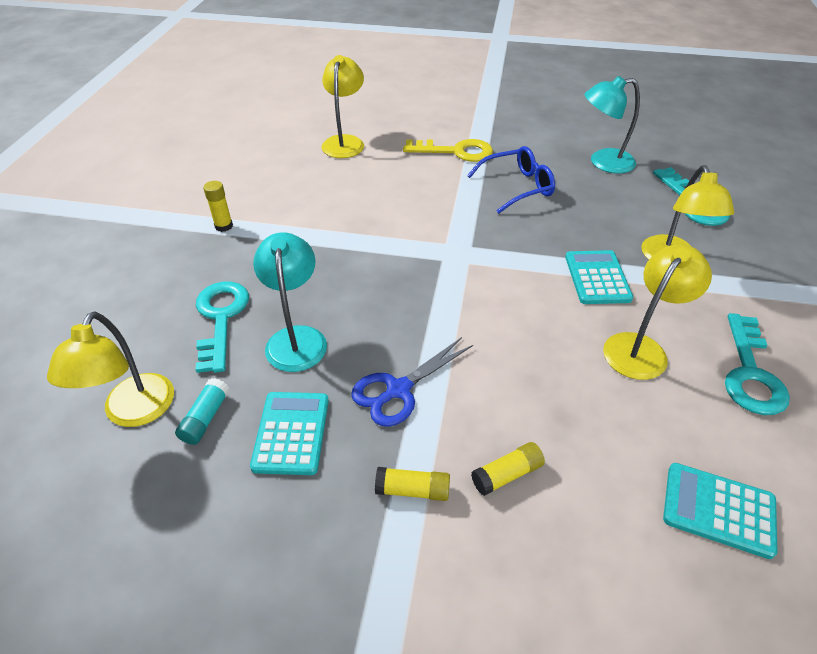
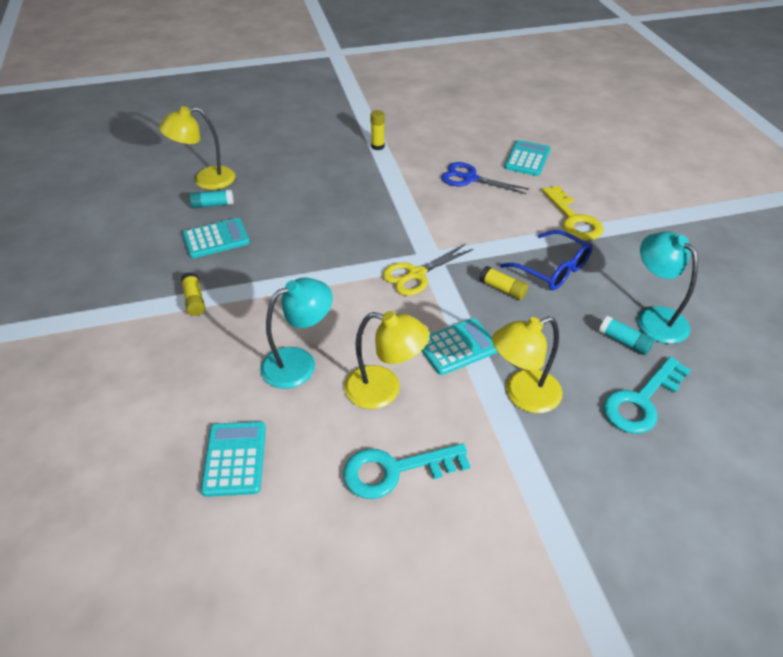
camera: 65 degrees right, 0 degrees up
turquoise key [195,282,249,373] -> none
turquoise lamp [253,232,327,372] -> turquoise lamp moved to [260,278,332,389]
yellow lamp [321,55,364,158] -> turquoise calculator [504,140,551,176]
blue scissors [351,337,473,427] -> blue scissors moved to [441,162,529,194]
yellow glue stick [471,442,545,496] -> yellow glue stick moved to [479,266,528,300]
none -> yellow scissors [382,244,473,296]
none -> turquoise glue stick [599,316,655,355]

